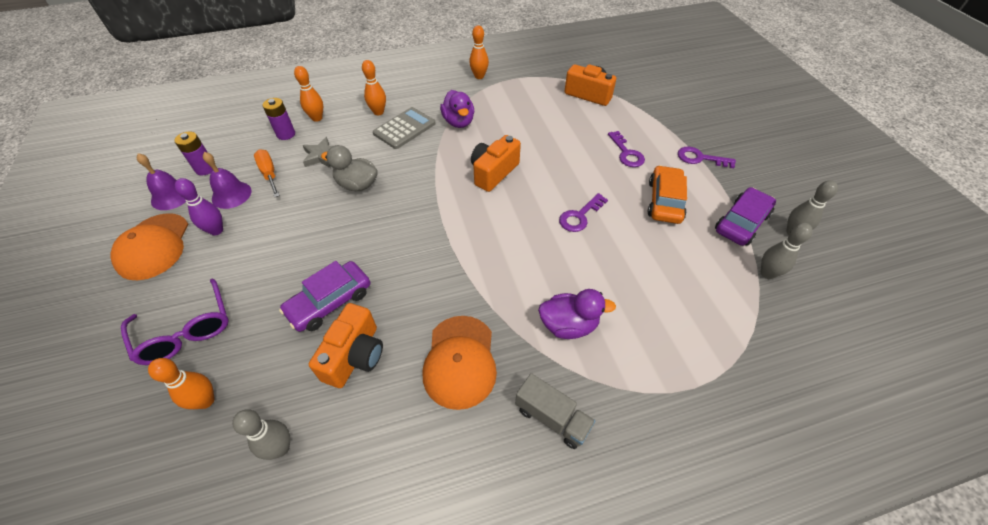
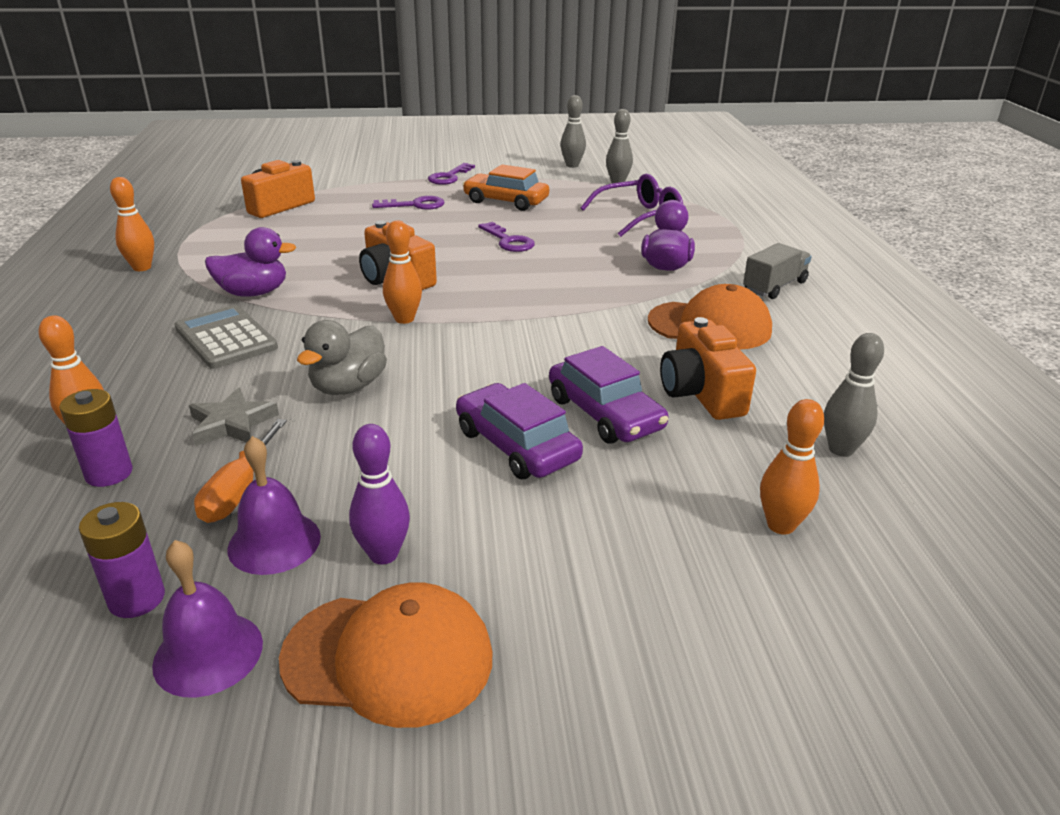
camera: 80 degrees left, 20 degrees down
purple glasses [121,278,229,365] -> purple glasses moved to [580,174,683,237]
orange screwdriver [254,149,280,197] -> orange screwdriver turned 60 degrees counterclockwise [194,419,287,523]
orange camera [309,303,383,388] -> orange camera turned 135 degrees counterclockwise [660,317,756,420]
orange bowling pin [362,60,386,115] -> orange bowling pin moved to [383,220,422,324]
purple car [715,187,776,246] -> purple car moved to [456,383,583,479]

